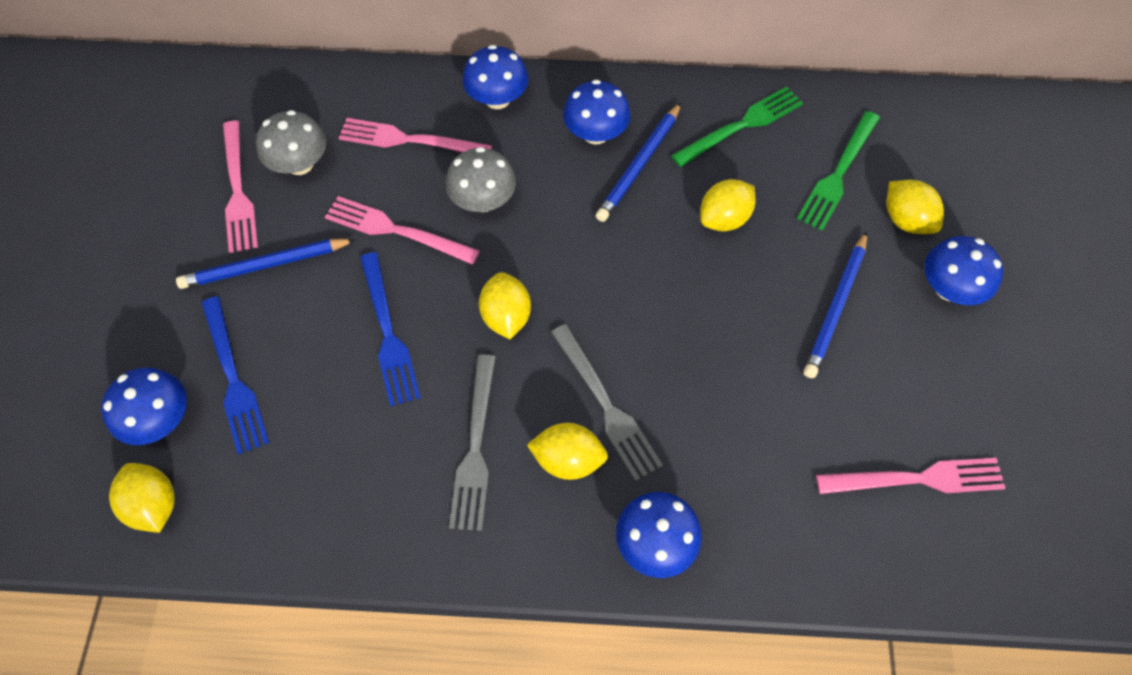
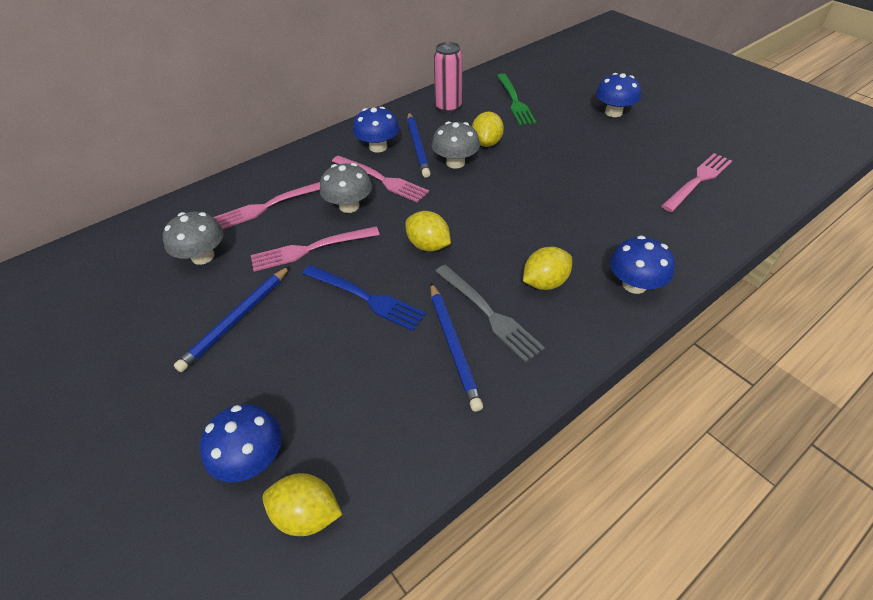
camera: 40 degrees left, 15 degrees down
blue fork [202,296,269,455] -> none
pink fork [223,121,258,253] -> pink fork moved to [332,155,429,203]
blue mushroom [463,45,528,109] -> none
grey fork [551,324,663,481] -> none
green fork [671,86,803,167] -> pink can [434,42,463,113]
blue pencil [804,231,867,378] -> blue pencil moved to [430,283,483,412]
yellow lemon [886,180,944,234] -> none
none -> grey mushroom [432,121,480,168]

